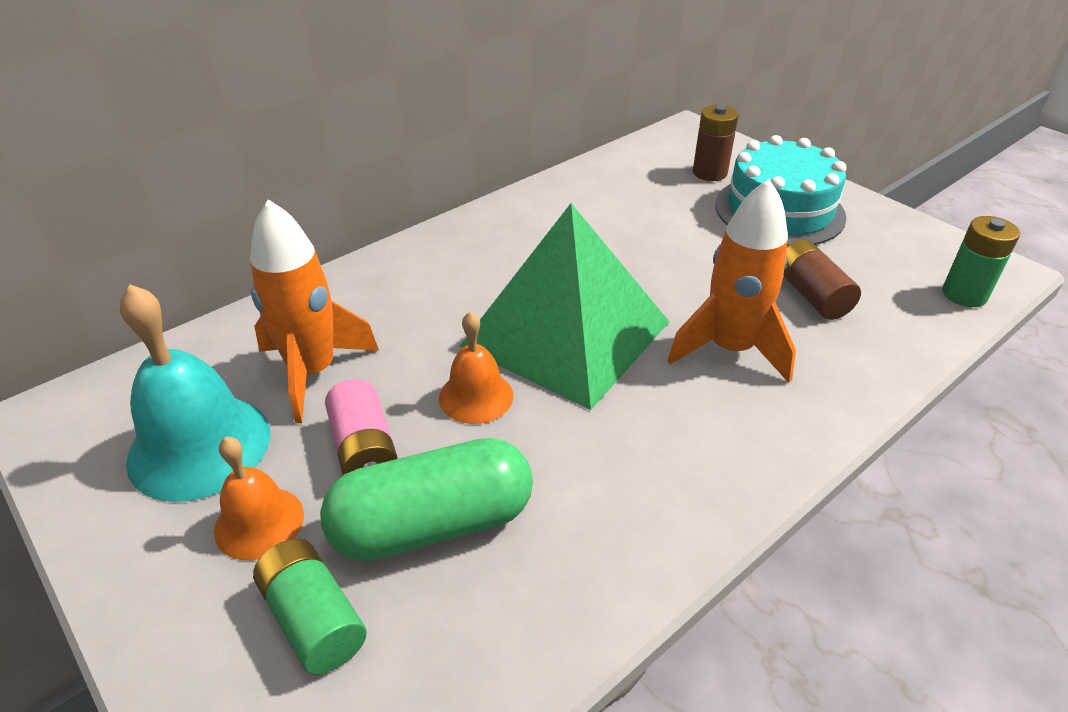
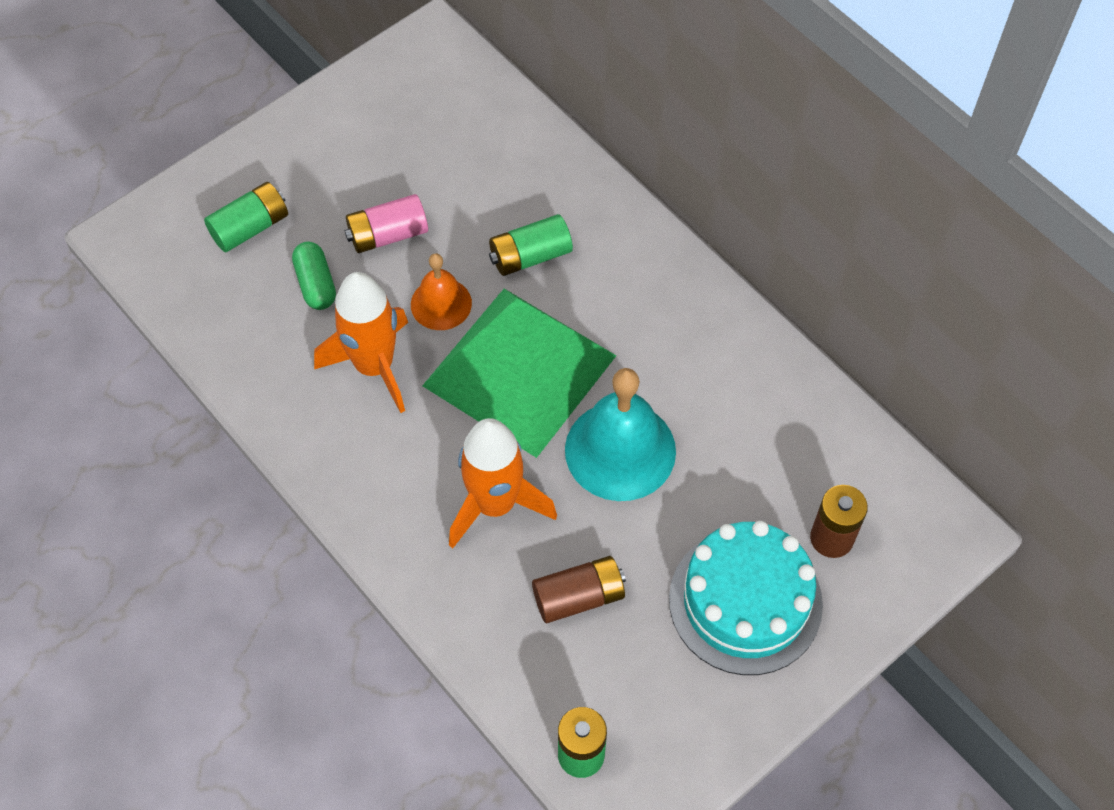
camera: 90 degrees right, 20 degrees up
turquoise bell [120,285,270,502] -> turquoise bell moved to [565,368,676,501]
orange bell [214,437,304,560] -> none
orange rocket [250,199,379,423] -> orange rocket moved to [314,272,408,413]
green capsule [320,438,533,561] -> green capsule [292,242,336,310], size x0.53
none -> green battery [489,214,573,276]

